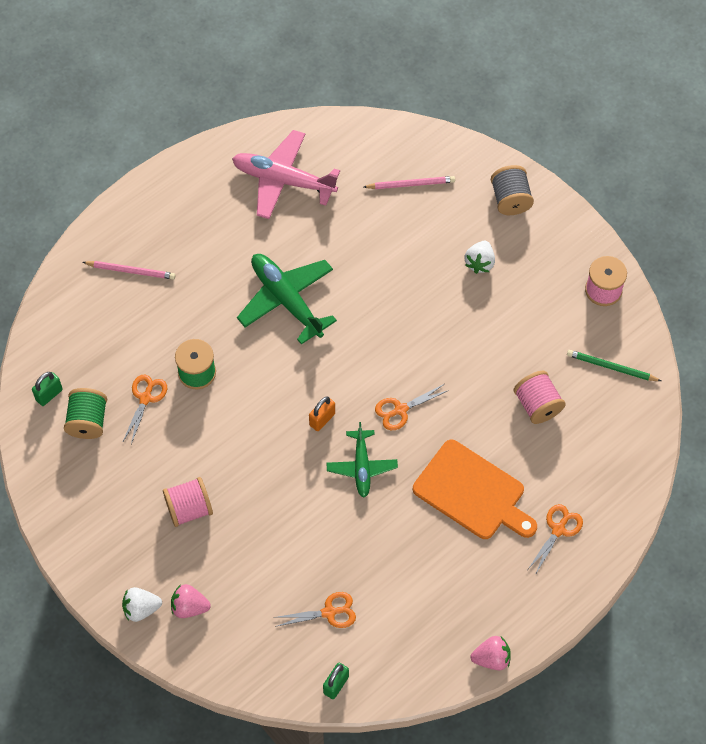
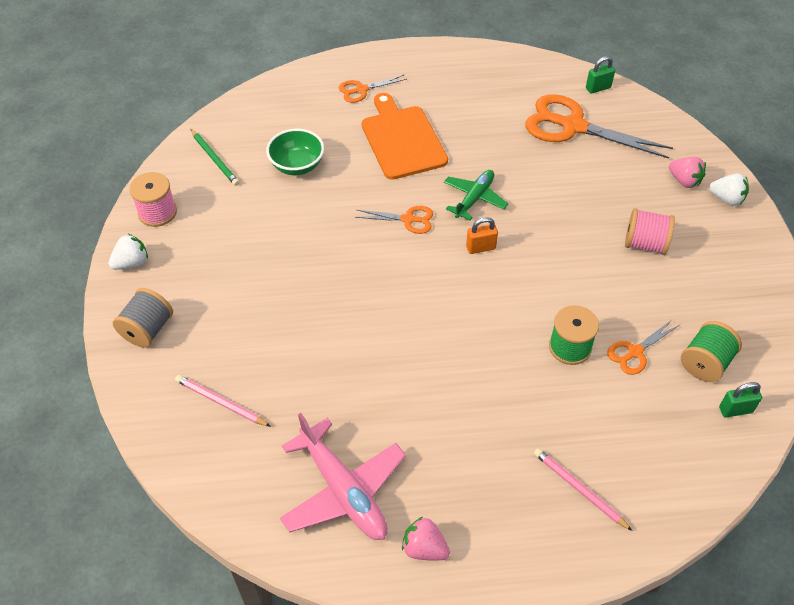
camera: 145 degrees left, 10 degrees down
green plane [237,254,337,345] -> none
orange scissors [273,592,356,628] -> orange scissors [525,94,673,159], size x2.02
white strawberry [465,241,495,274] -> white strawberry moved to [108,234,148,270]
pink strawberry [470,636,511,670] -> pink strawberry moved to [402,517,450,561]
pink spool [513,371,566,424] -> green bowl [266,129,324,175]

